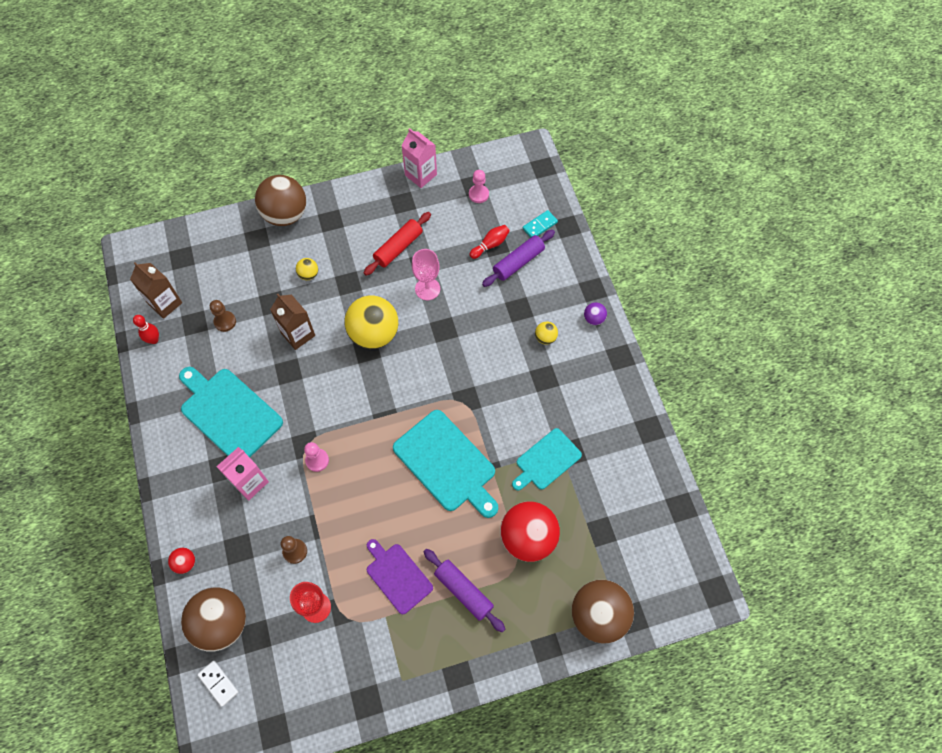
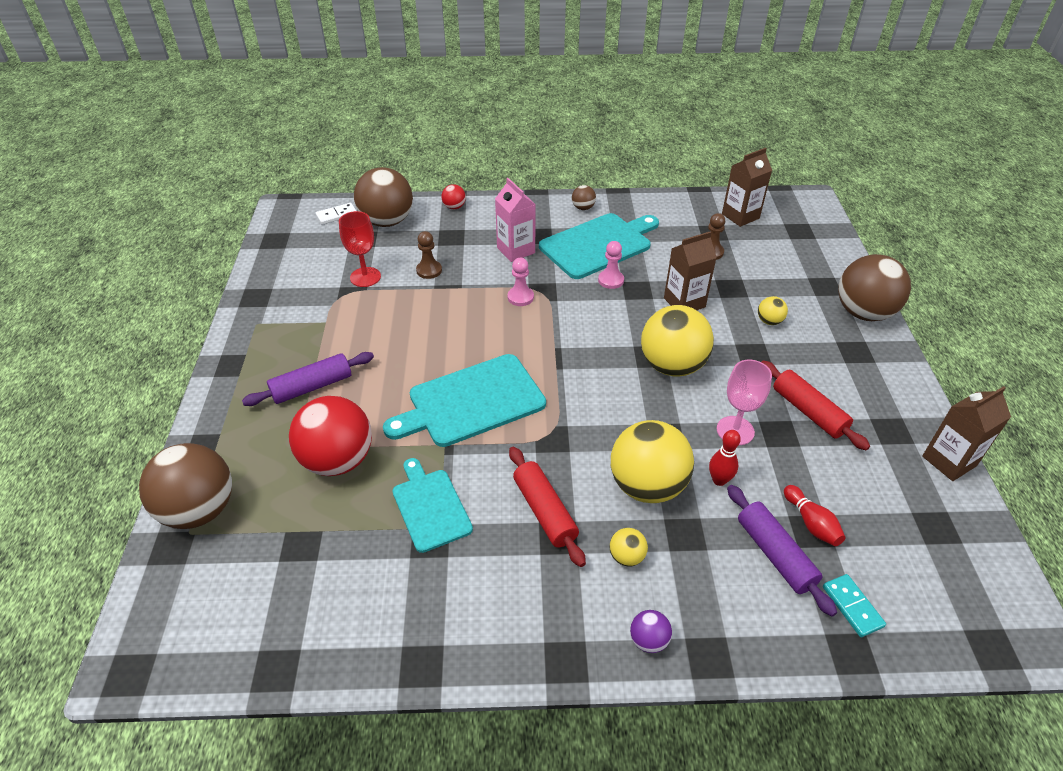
camera: 105 degrees right, 20 degrees down
red bowling pin [133,315,159,344] -> red bowling pin moved to [709,430,741,486]
purple cutting board [367,539,433,614] -> none
pink carton [401,128,437,188] -> brown carton [922,386,1011,481]
pink pawn [469,170,489,203] -> pink pawn moved to [598,241,624,289]
none -> red rolling pin [509,447,586,567]
none -> brown ball [572,185,596,210]
none -> yellow ball [611,420,694,503]

